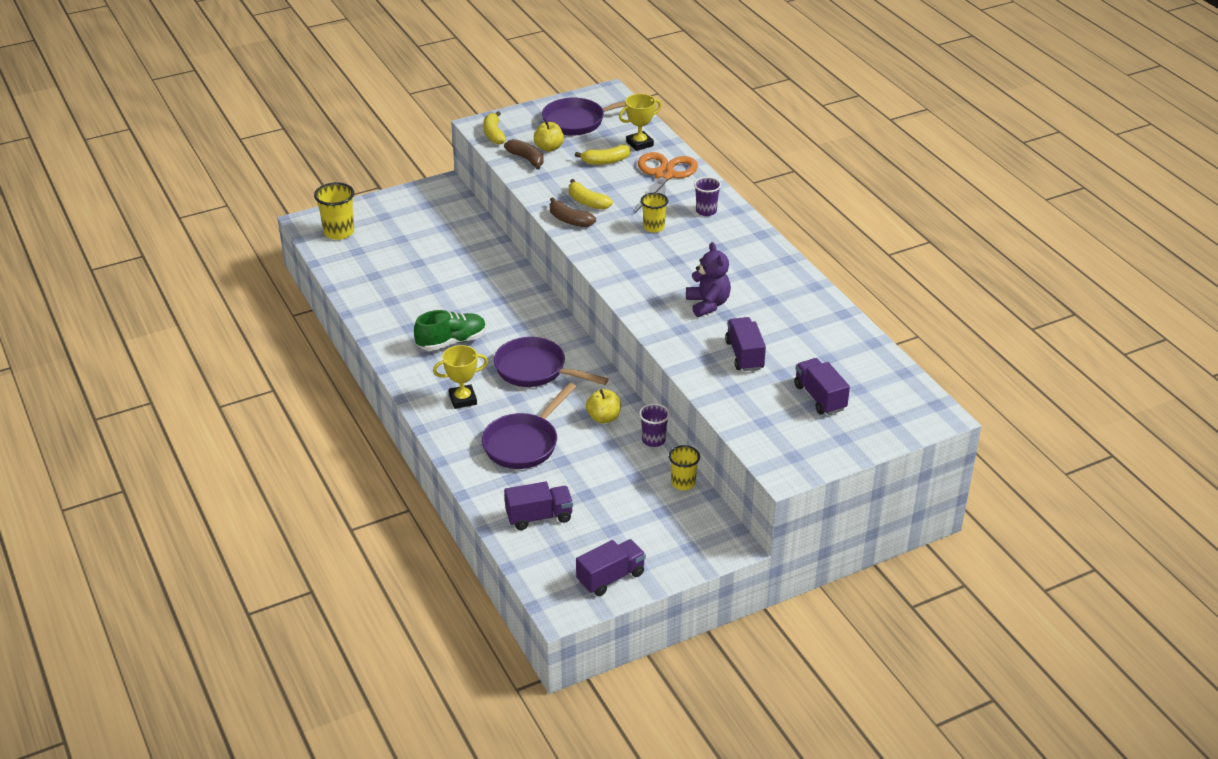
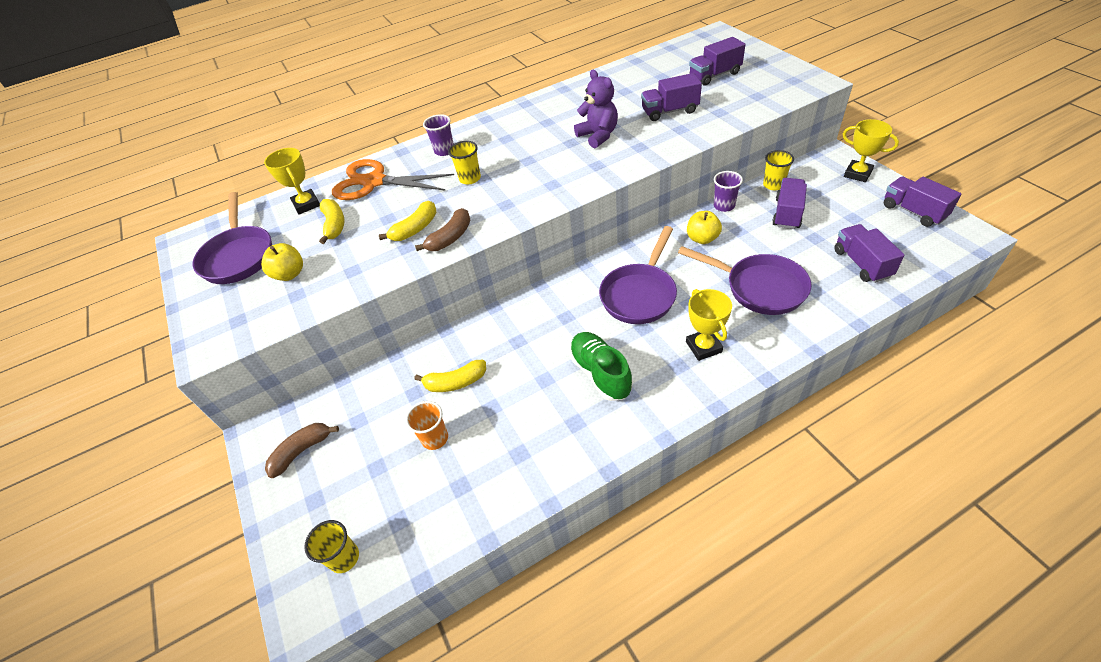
camera: 85 degrees left, 10 degrees up
yellow cup [314,182,354,240] -> yellow cup [304,520,359,573], size x0.66
yellow banana [483,111,506,144] -> yellow banana moved to [414,360,486,392]
brown banana [504,139,544,170] -> brown banana moved to [265,423,339,478]
purple teddy bear [686,242,731,317] -> purple teddy bear turned 75 degrees clockwise [574,70,618,148]
none -> orange cup [406,401,448,450]
none -> purple truck [772,178,807,229]
none -> yellow trophy [843,119,899,182]

